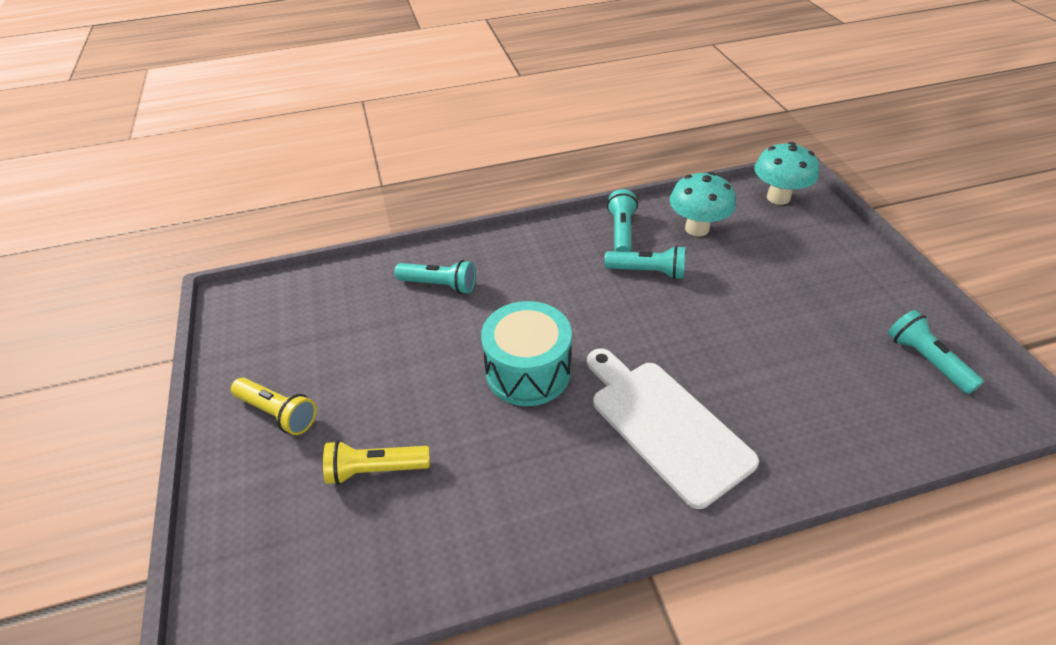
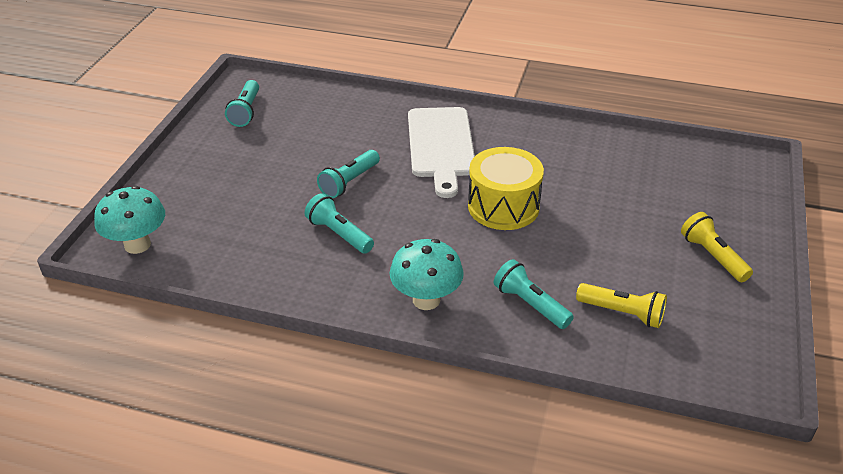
camera: 150 degrees left, 5 degrees down
yellow flashlight [323,440,430,485] -> yellow flashlight moved to [576,283,667,328]
turquoise drum [481,301,572,406] -> yellow drum [468,147,544,230]
turquoise flashlight [607,189,638,252] -> turquoise flashlight moved to [317,150,380,198]
turquoise mushroom [670,172,736,236] -> turquoise mushroom moved to [390,239,464,310]

